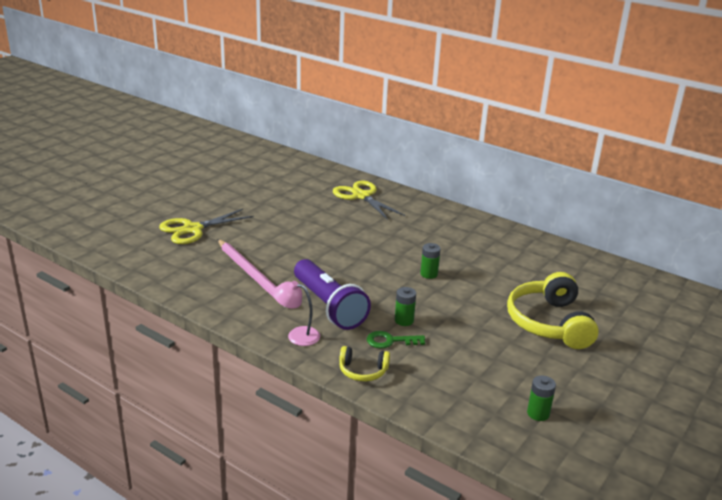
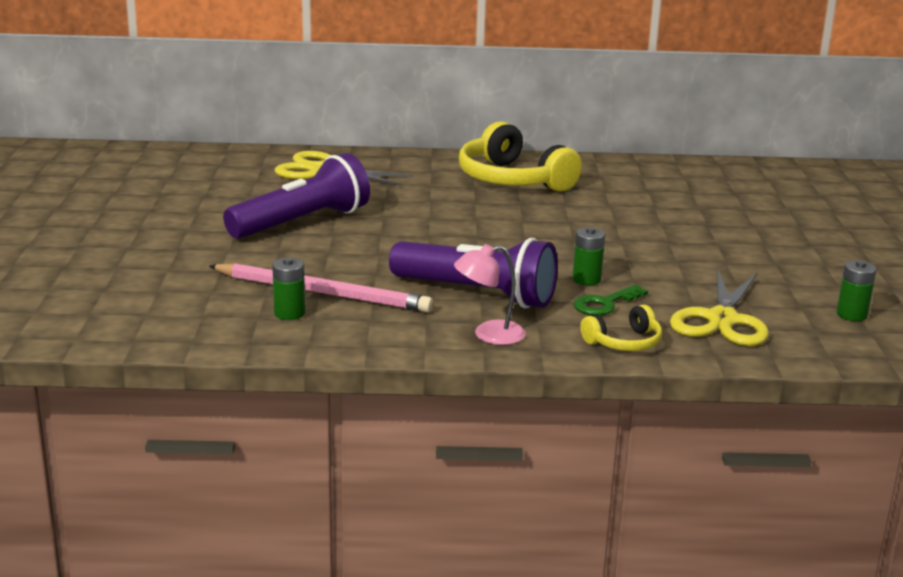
camera: 35 degrees left, 5 degrees down
yellow scissors [159,209,254,244] -> yellow scissors moved to [670,270,769,346]
green battery [420,243,441,279] -> green battery moved to [272,257,305,320]
yellow headphones [507,272,599,349] -> yellow headphones moved to [459,121,582,192]
none -> purple flashlight [223,153,370,239]

